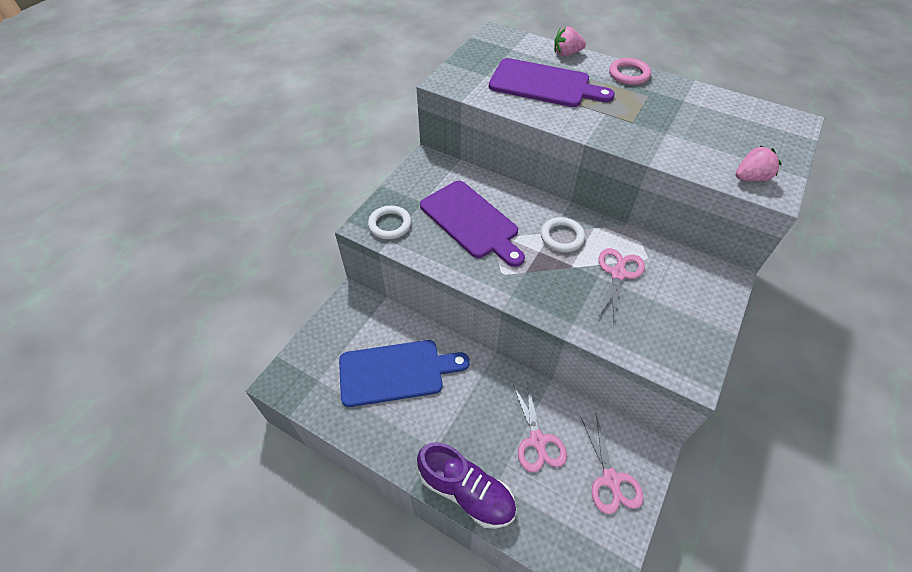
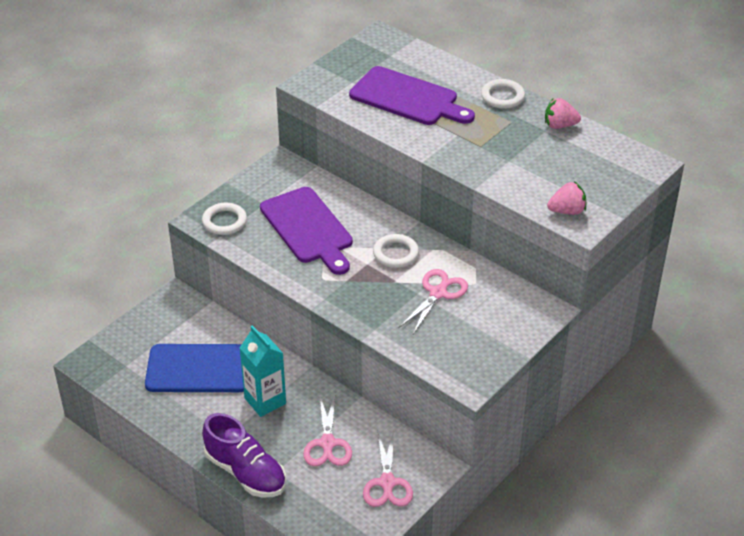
camera: 10 degrees right, 10 degrees down
pink strawberry [554,26,586,56] -> pink strawberry moved to [545,98,581,129]
pink ring [609,58,651,85] -> white ring [481,79,525,109]
none -> turquoise carton [240,325,286,417]

